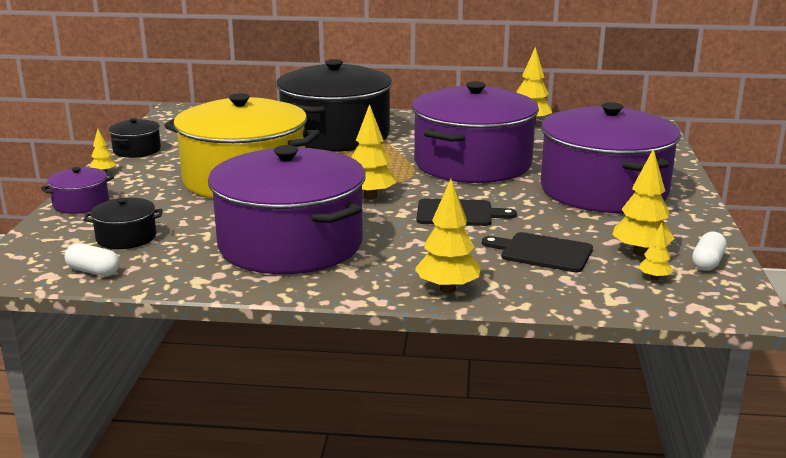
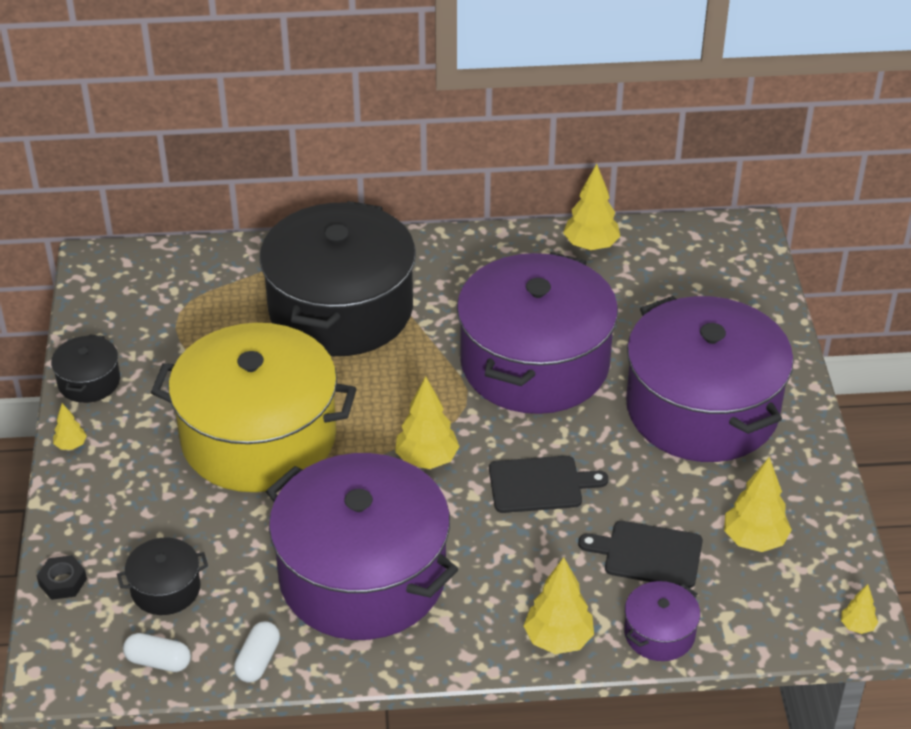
camera: 10 degrees left, 20 degrees up
purple pot [41,167,114,214] -> purple pot moved to [624,581,700,661]
yellow tree [639,223,673,280] -> yellow tree moved to [841,584,878,634]
white capsule [692,231,726,271] -> white capsule moved to [234,621,280,683]
none -> black nut [37,555,87,600]

